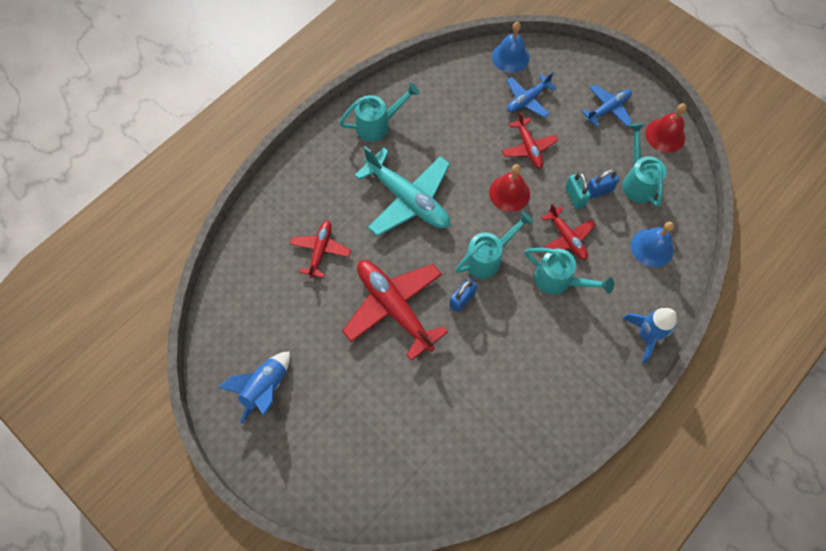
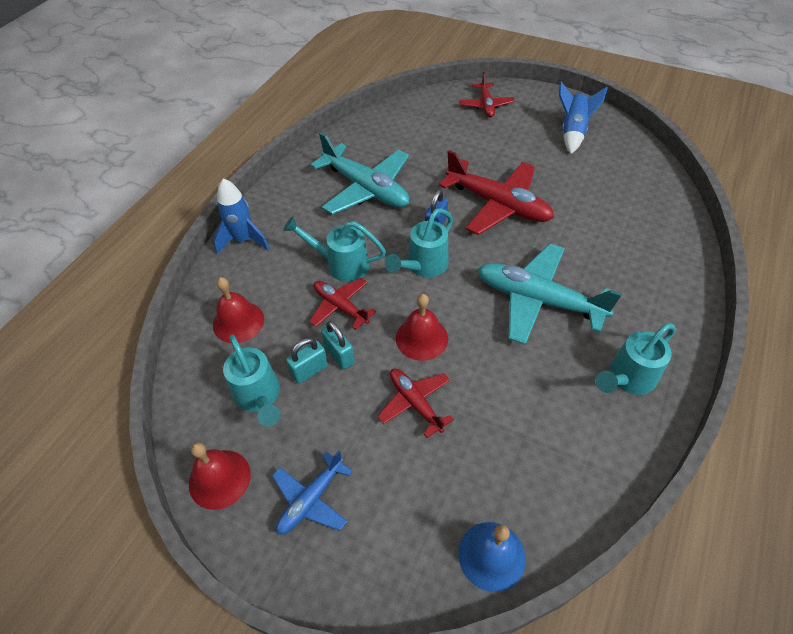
camera: 165 degrees right, 15 degrees down
red plane [290,220,351,278] -> red plane moved to [459,72,515,118]
blue plane [507,72,557,118] -> none
blue padlock [588,169,619,199] -> turquoise padlock [286,338,328,384]
blue bell [631,222,674,267] -> red bell [213,277,264,343]
none -> turquoise plane [310,132,409,215]

